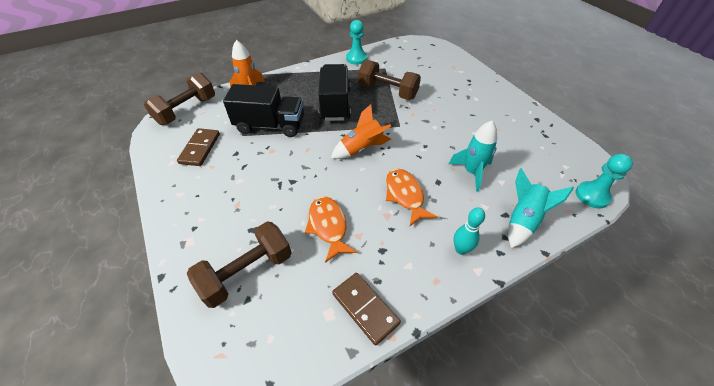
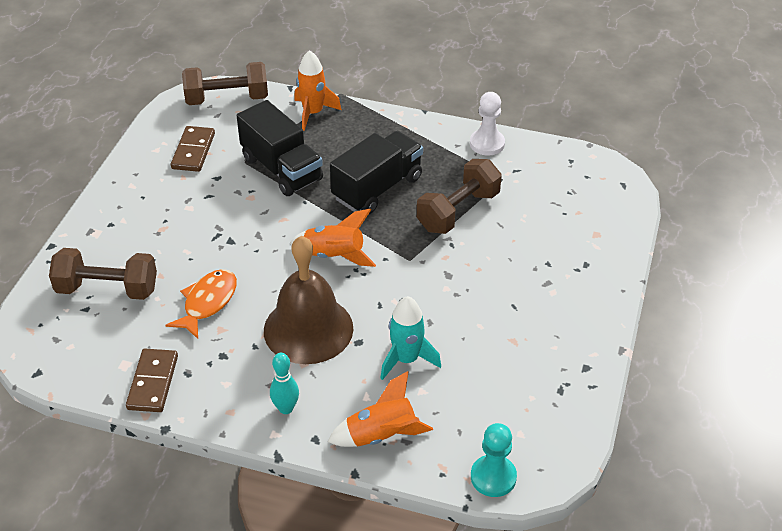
camera: 45 degrees right, 5 degrees down
brown domino [177,128,220,166] -> brown domino turned 45 degrees counterclockwise [171,126,215,172]
turquoise pawn [346,20,367,65] -> white pawn [470,92,505,155]
brown dumbbell [358,60,421,100] -> brown dumbbell turned 60 degrees clockwise [417,159,502,234]
orange fish [386,169,437,226] -> brown bell [264,236,354,364]
turquoise rocket [508,168,574,248] -> orange rocket [327,371,433,447]

